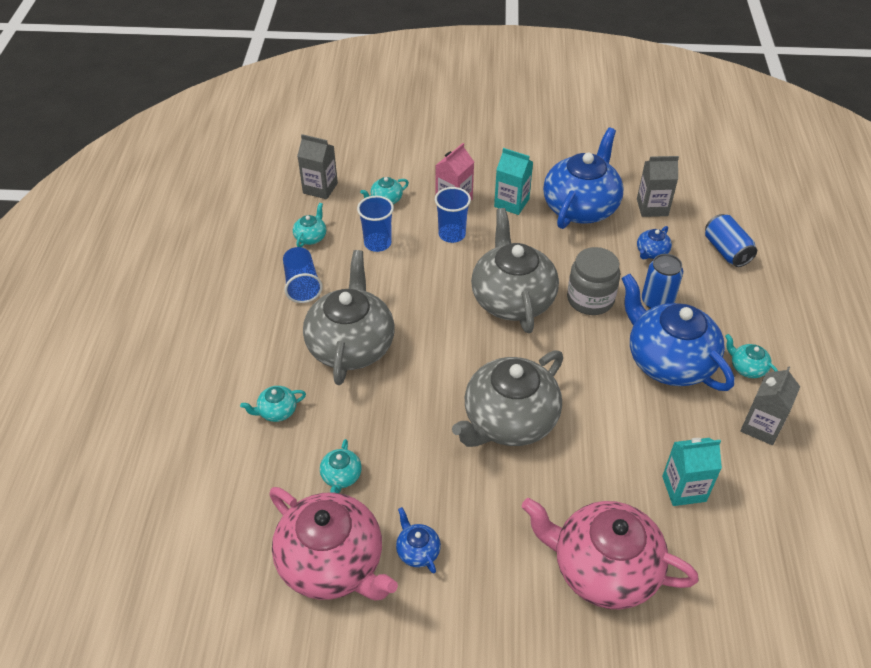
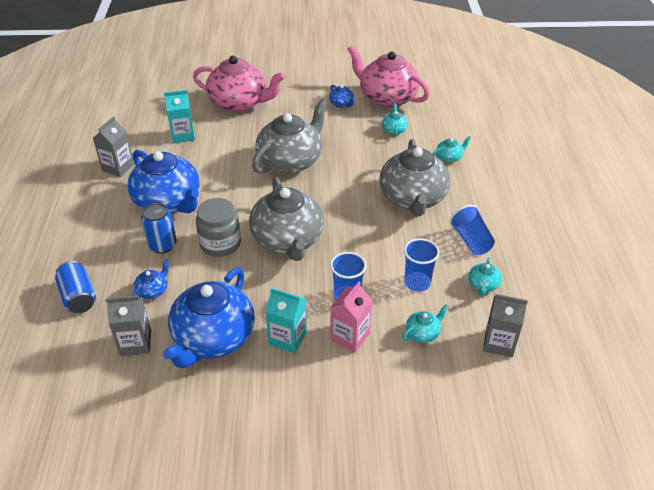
camera: 175 degrees right, 5 degrees down
turquoise teapot [725,334,778,378] -> none

